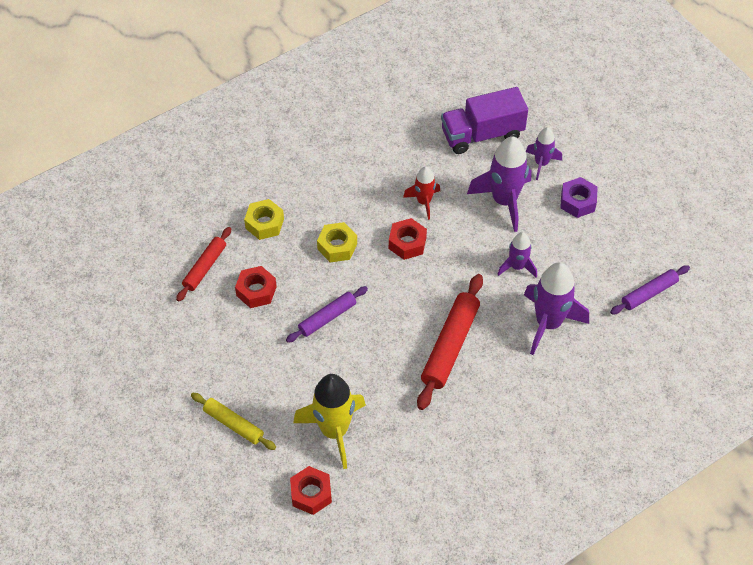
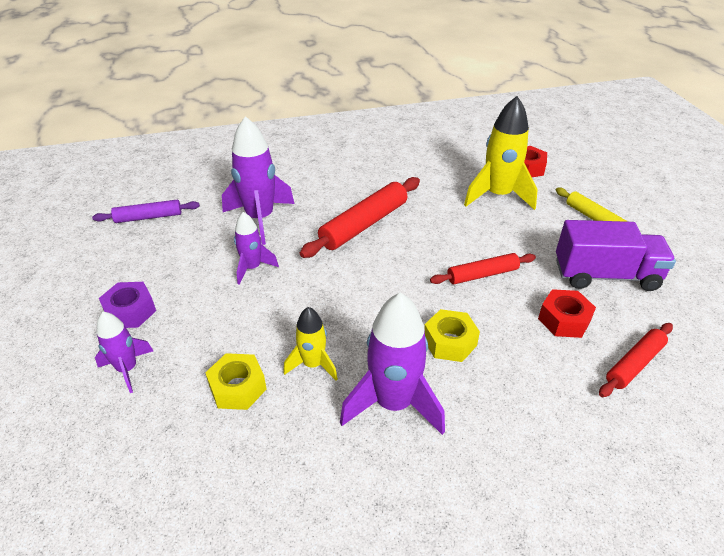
camera: 160 degrees left, 15 degrees down
yellow nut [244,199,284,240] -> yellow nut moved to [205,353,267,410]
purple rolling pin [286,286,368,343] -> red rolling pin [430,253,536,284]
red nut [389,218,427,260] -> none
red rocket [403,166,440,220] -> yellow rocket [283,307,338,380]
purple truck [441,87,528,154] -> purple truck moved to [556,220,676,291]
purple rocket [467,136,531,232] -> purple rocket moved to [340,292,445,435]

